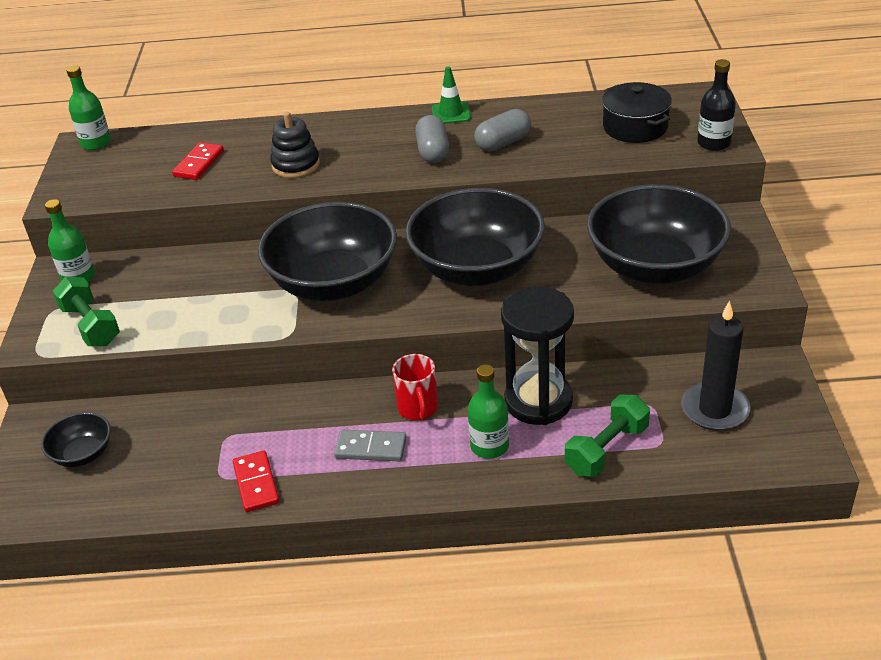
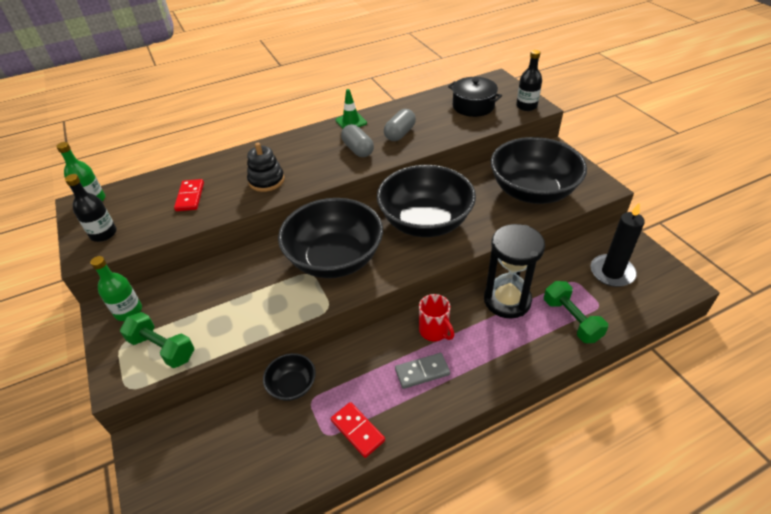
camera: 25 degrees left, 5 degrees up
black bowl [41,412,111,467] -> black bowl moved to [263,353,316,401]
green bottle [468,365,509,459] -> none
green dumbbell [565,394,650,477] -> green dumbbell turned 45 degrees counterclockwise [544,281,608,343]
none -> black bottle [65,174,117,242]

